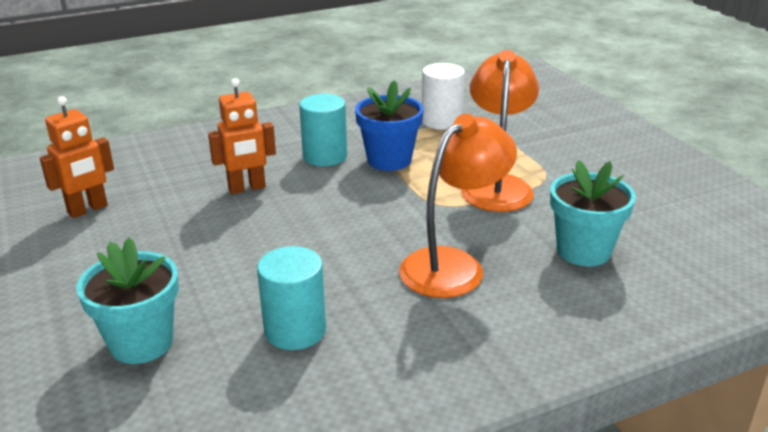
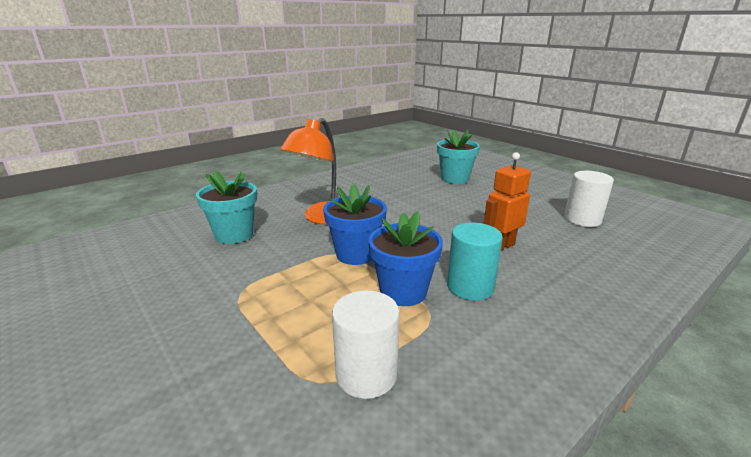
camera: 165 degrees right, 5 degrees down
orange robot [40,96,114,218] -> white cylinder [564,171,614,227]
turquoise cylinder [257,246,326,350] -> none
orange lamp [461,50,539,212] -> none
none -> blue flower pot [323,184,387,265]

